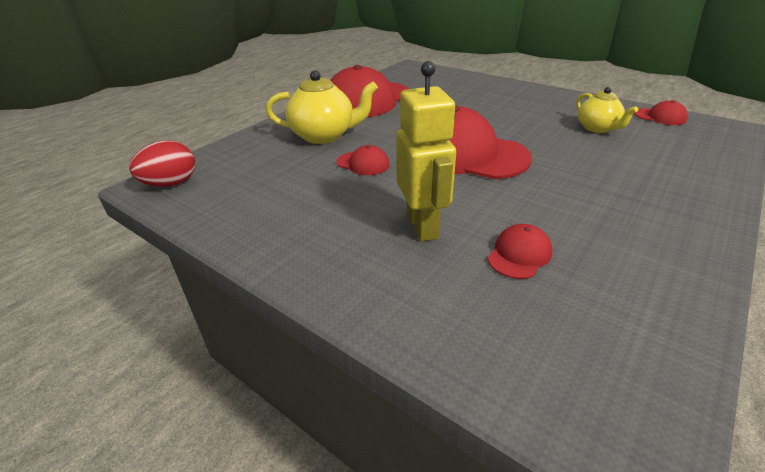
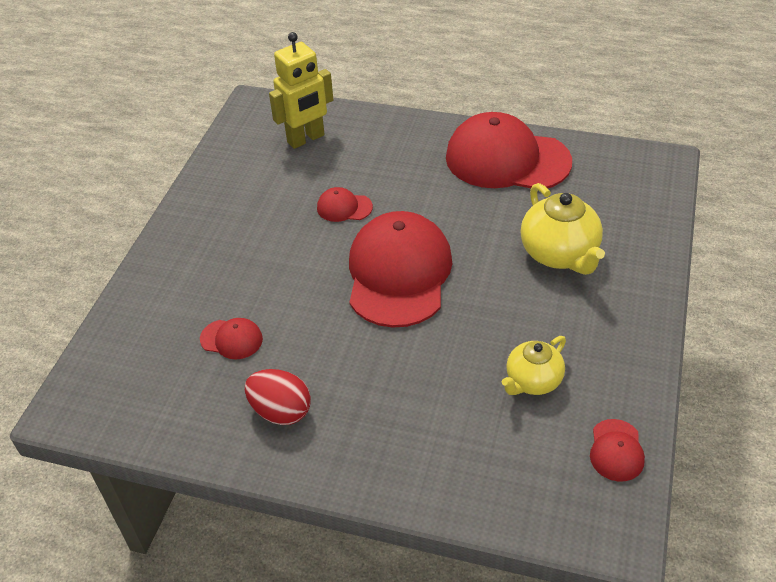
camera: 70 degrees right, 10 degrees up
red egg [129,140,195,187] -> red egg moved to [245,369,311,425]
yellow teapot [266,70,378,144] -> yellow teapot moved to [521,183,605,275]
red cap [337,145,390,175] -> red cap turned 90 degrees clockwise [317,187,373,222]
yellow robot [396,61,456,242] -> yellow robot moved to [269,32,333,149]

